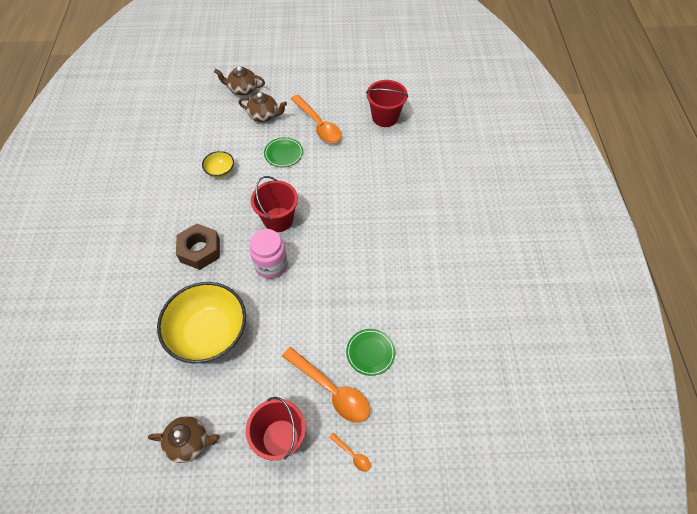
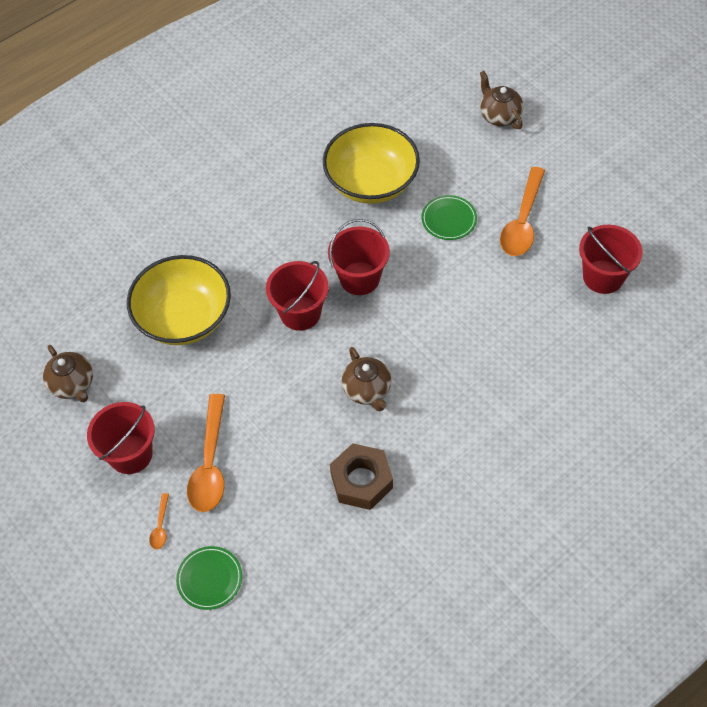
camera: 55 degrees right, 0 degrees up
brown nut [176,223,220,270] -> brown nut moved to [330,443,393,510]
yellow bowl [202,151,234,178] -> yellow bowl [323,123,420,204], size x2.23
brown teapot [238,93,287,122] -> brown teapot moved to [342,347,391,411]
pink jar [250,229,288,279] -> red bucket [266,261,329,331]
green plate [346,329,395,376] -> green plate moved to [176,546,242,610]

